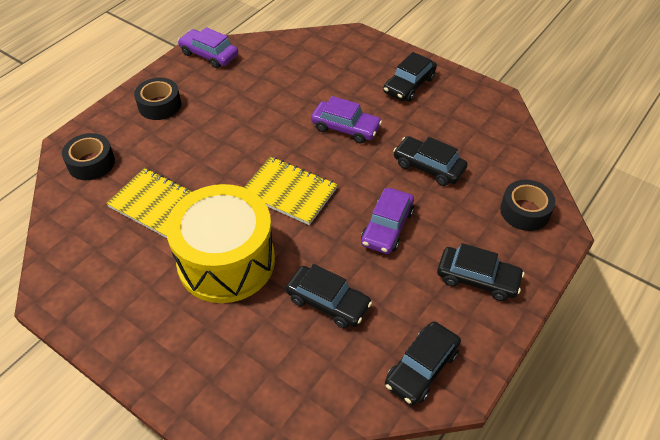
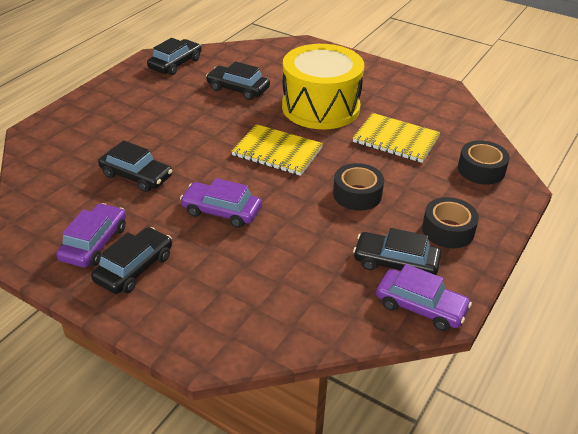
camera: 175 degrees right, 10 degrees down
purple car [361,188,414,254] -> purple car moved to [56,203,126,268]
black car [437,243,524,301] -> black car moved to [353,228,441,275]
black tape [500,180,555,231] -> black tape moved to [333,163,384,211]

